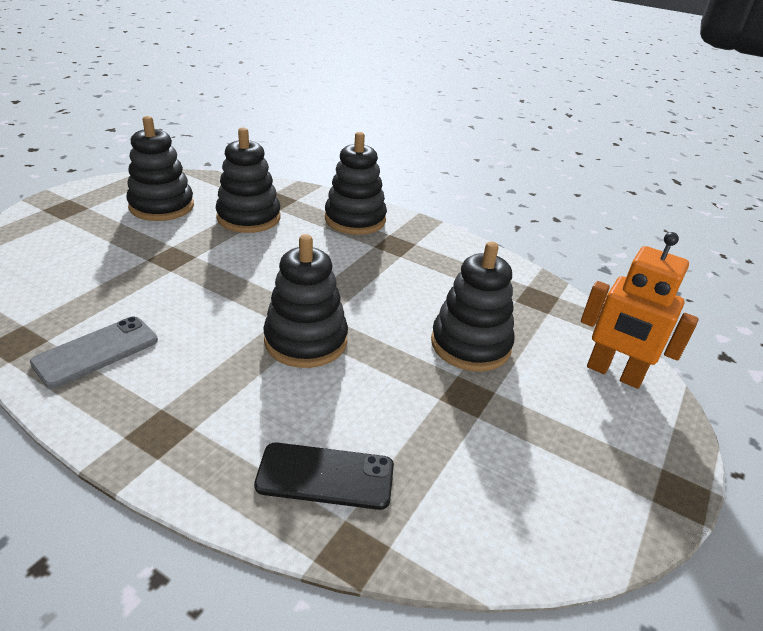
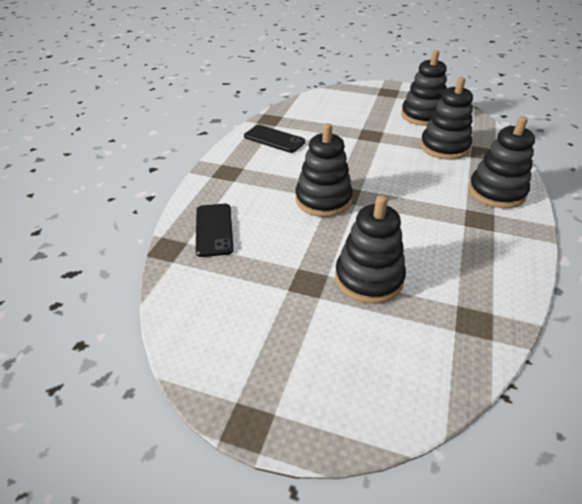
camera: 80 degrees right, 5 degrees up
grey phone [30,316,158,388] -> black phone [244,125,305,153]
orange robot [581,232,699,389] -> none

